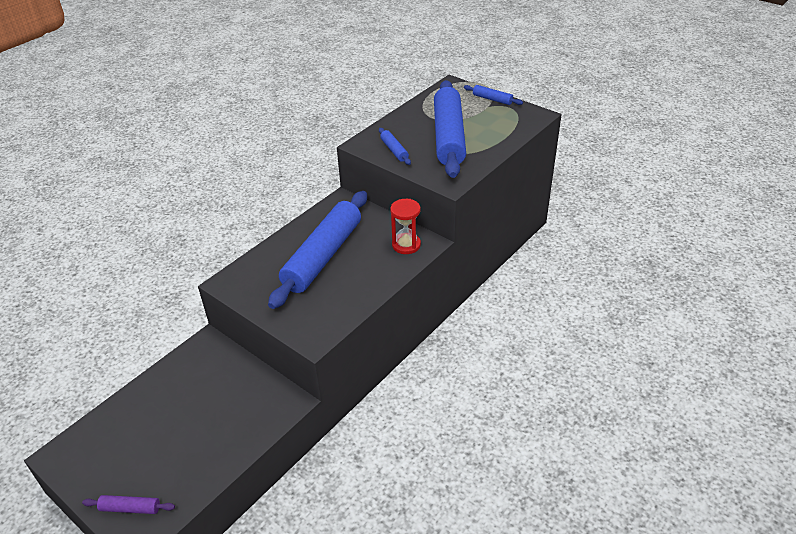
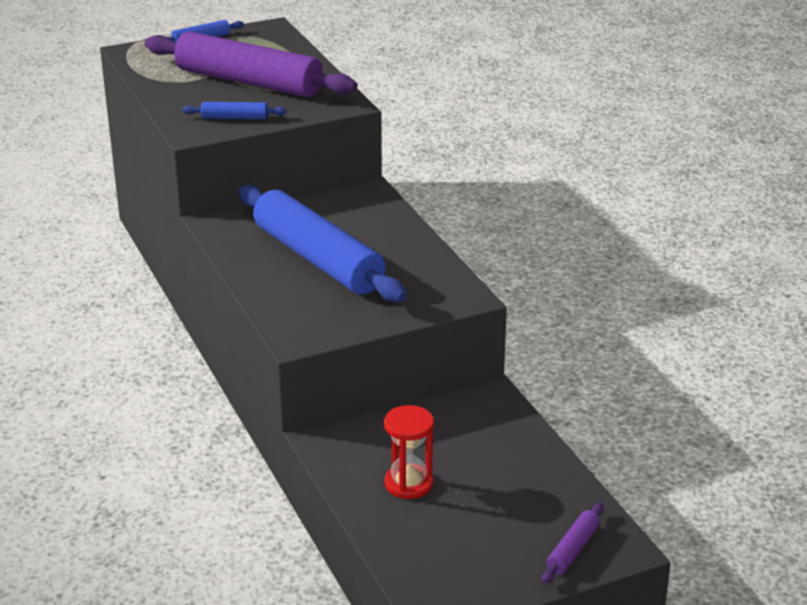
camera: 65 degrees left, 10 degrees down
red hourglass [390,199,421,254] -> red hourglass moved to [384,405,434,499]
blue rolling pin [434,80,466,178] -> purple rolling pin [145,31,357,97]

